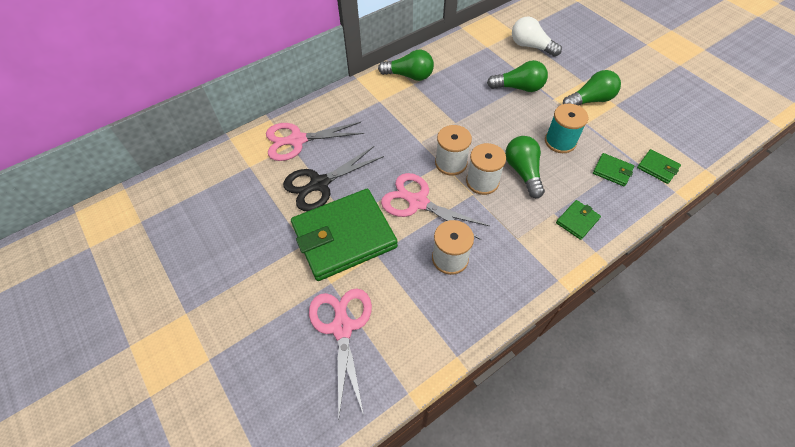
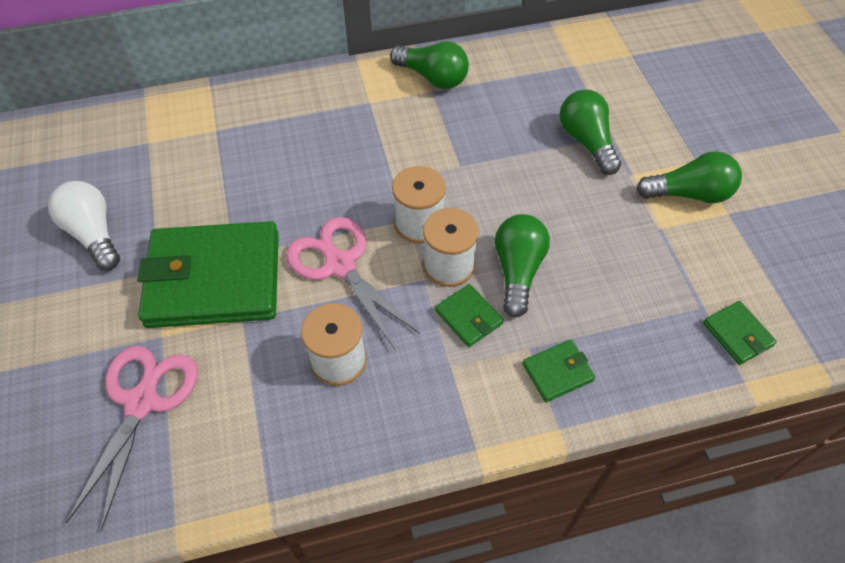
camera: 20 degrees right, 0 degrees up
pink scissors [266,122,364,161] -> none
black scissors [283,146,384,211] -> none
green light bulb [487,60,548,92] -> green light bulb turned 135 degrees counterclockwise [560,90,621,175]
white light bulb [512,16,562,57] -> white light bulb moved to [48,181,120,270]
turquoise spool [545,104,588,153] -> none
green wallet [593,153,634,187] -> green wallet moved to [435,284,504,347]

